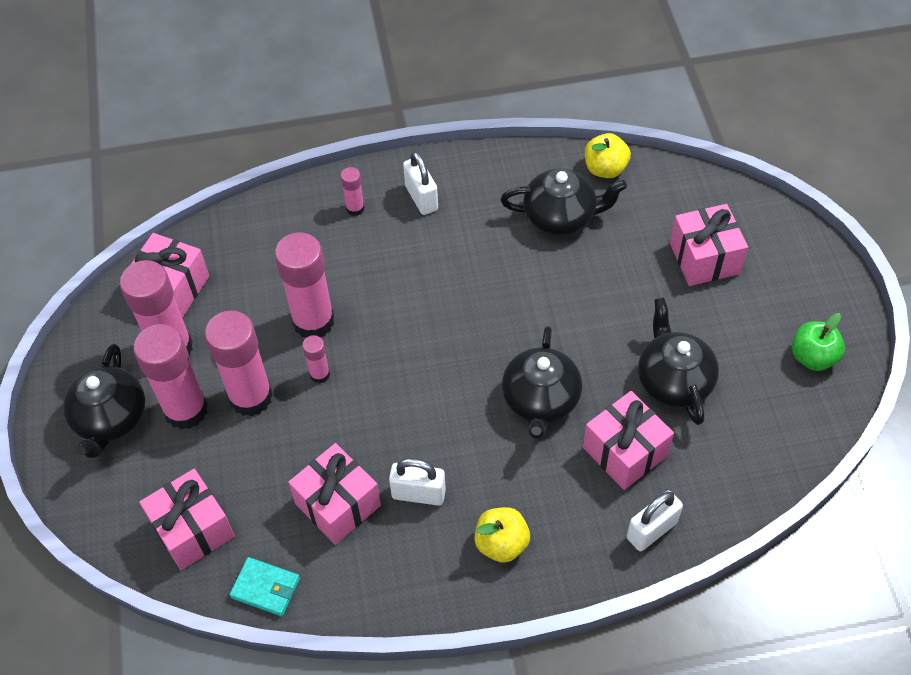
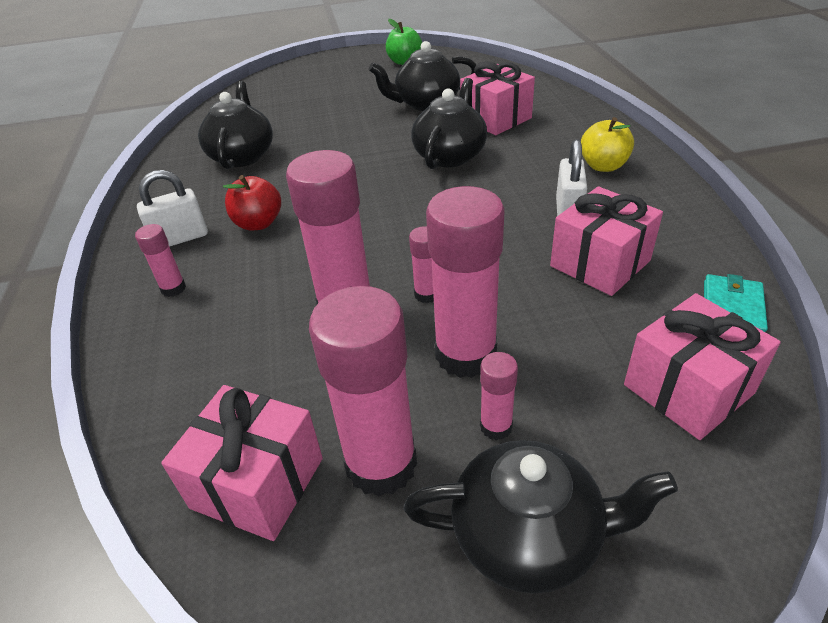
camera: 90 degrees left, 15 degrees down
pink glue stick [134,324,208,429] -> pink glue stick [480,352,518,440], size x0.47
black teapot [502,326,582,439] -> black teapot turned 75 degrees counterclockwise [411,78,487,169]
yellow apple [585,133,631,178] -> none
white padlock [627,491,683,551] -> none
pink gift [670,204,748,286] -> none
none -> red apple [223,175,281,230]

